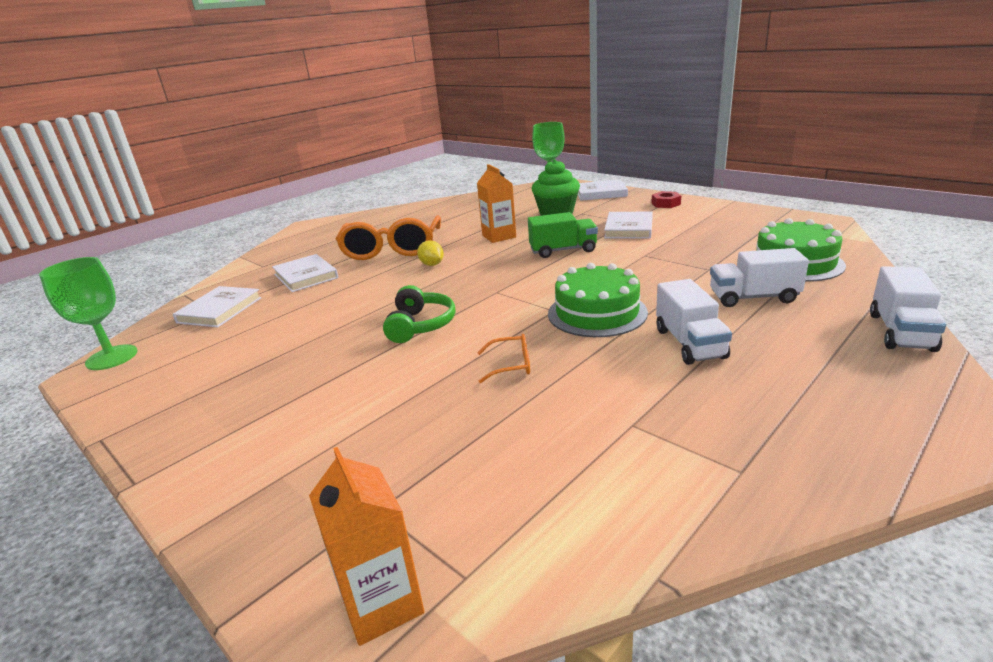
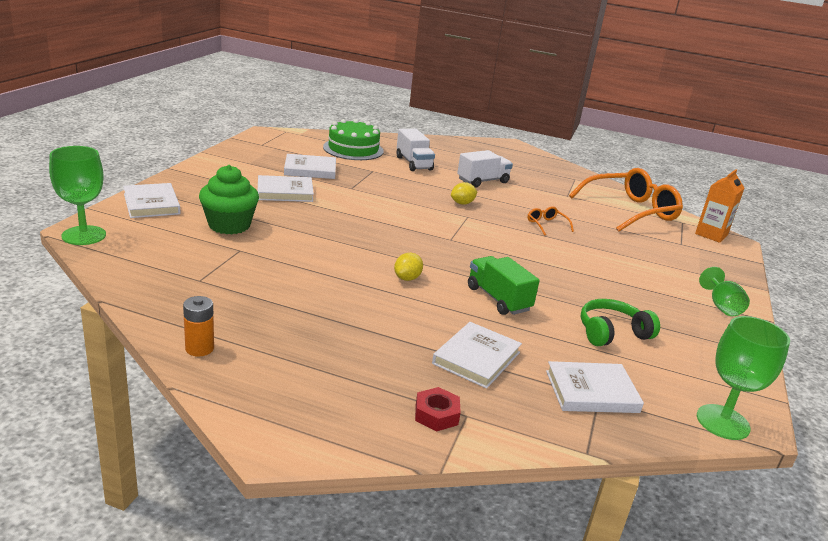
camera: 120 degrees left, 0 degrees up
orange glasses [336,215,441,260] -> orange glasses moved to [569,168,683,232]
green headphones [383,285,455,343] -> green headphones moved to [581,299,660,346]
orange carton [477,164,516,243] -> none
green truck [528,212,598,258] -> green truck moved to [468,256,540,315]
green cake [548,263,648,337] -> yellow lemon [451,182,477,205]
red nut [651,191,681,208] -> red nut moved to [415,387,461,431]
white truck [870,266,946,352] -> none
none -> orange battery [183,296,214,356]
none -> white book [284,154,336,179]
none -> green goblet [699,267,750,316]

